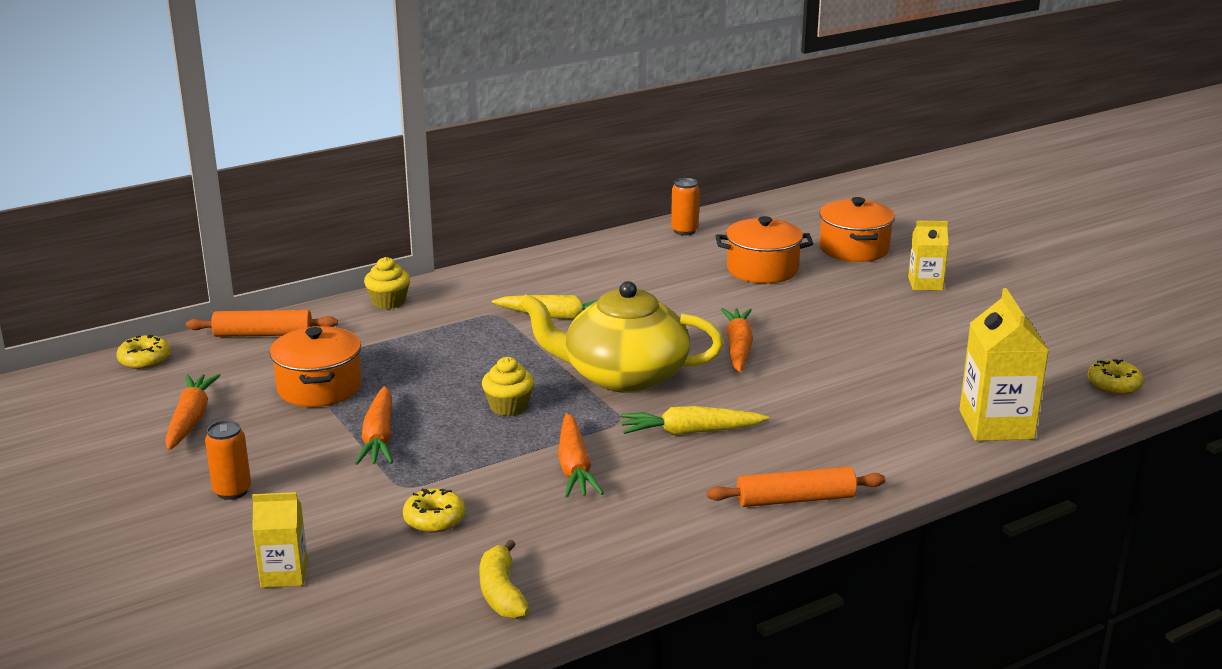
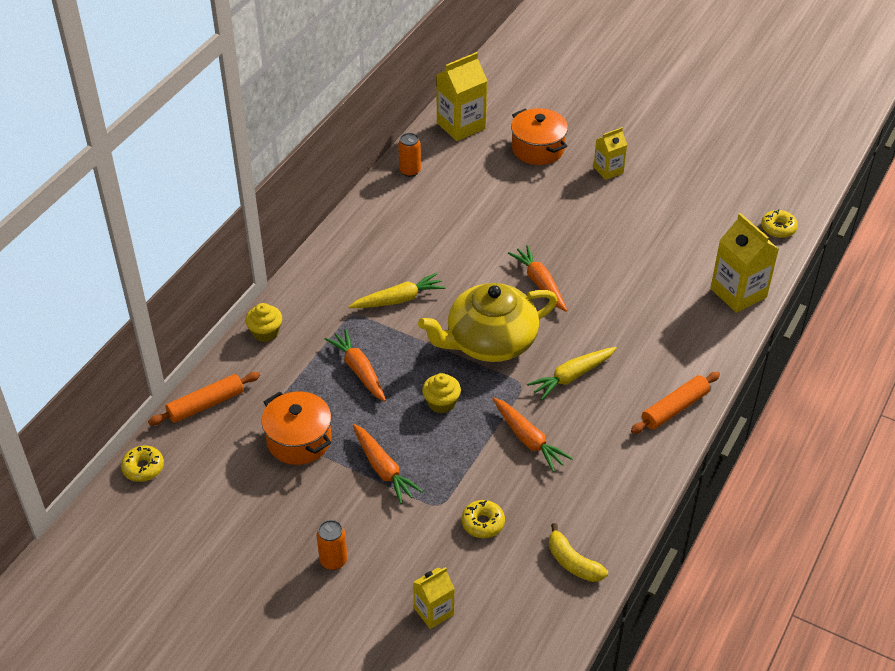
camera: 30 degrees left, 20 degrees up
orange carrot [165,374,221,451] -> orange carrot moved to [325,329,386,402]
orange pot [715,216,813,283] -> none
none -> yellow carton [436,52,487,141]

